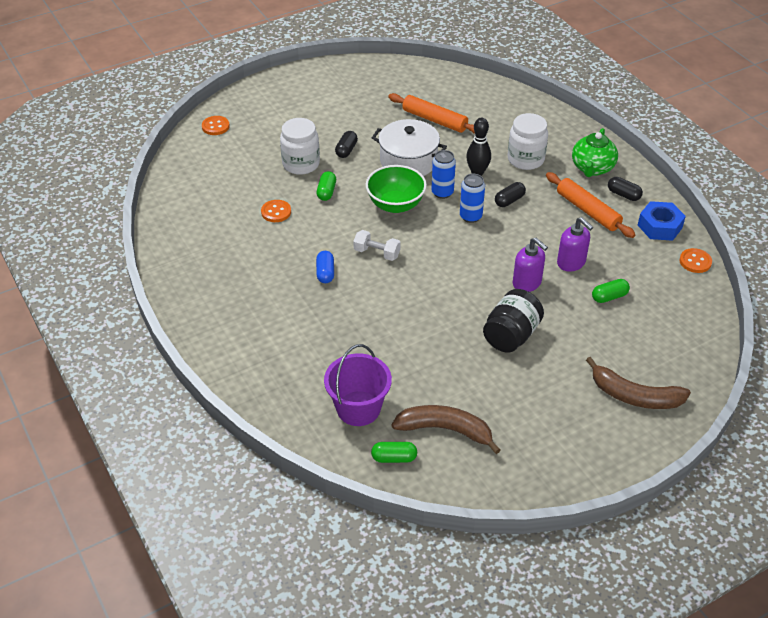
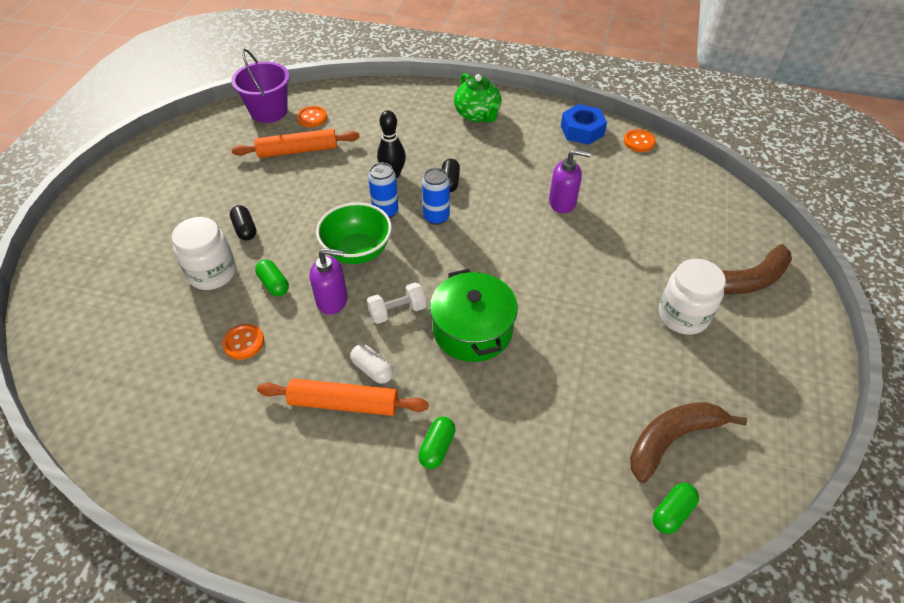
camera: 45 degrees left, 5 degrees up
orange button [202,116,230,135] -> orange button moved to [297,106,327,127]
blue capsule [316,251,334,283] -> white capsule [351,344,394,384]
purple bucket [324,344,392,426] -> purple bucket moved to [231,49,290,123]
white pot [372,119,447,176] -> none
black jar [483,289,544,353] -> none
white jar [507,113,548,170] -> white jar moved to [658,259,726,335]
purple soap dispenser [513,238,548,292] -> purple soap dispenser moved to [310,248,348,315]
orange rolling pin [546,172,635,238] -> orange rolling pin moved to [257,379,429,416]
green capsule [592,279,630,303] -> green capsule moved to [418,417,456,469]
black capsule [608,177,643,201] -> none
none -> green pot [430,269,518,362]

